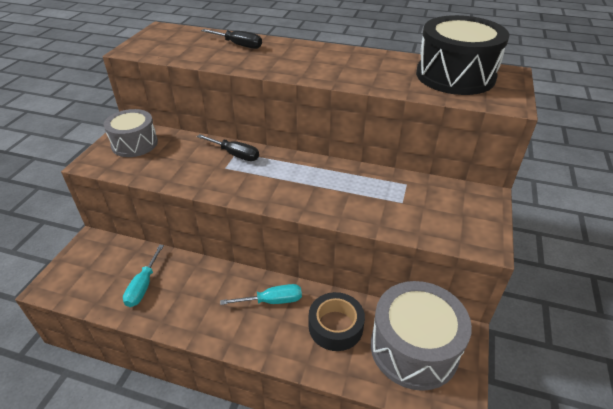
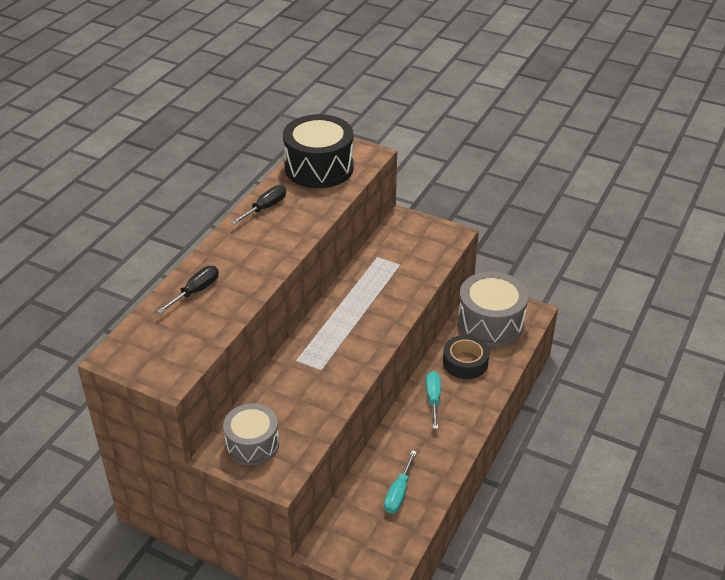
camera: 80 degrees left, 0 degrees up
turquoise screwdriver [123,245,164,307] -> turquoise screwdriver turned 90 degrees clockwise [384,450,417,514]
black screwdriver [197,134,259,161] -> black screwdriver moved to [231,185,286,225]

